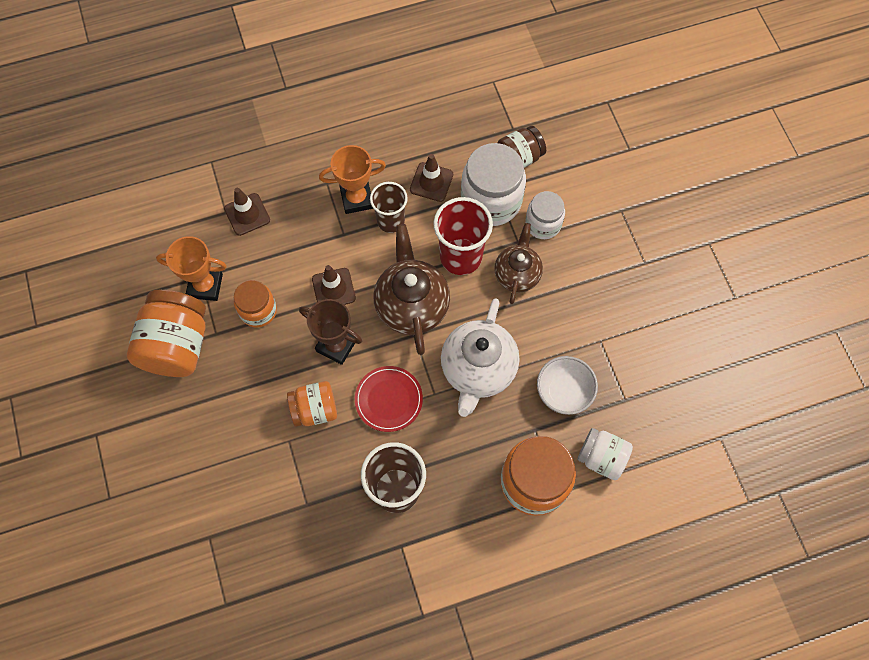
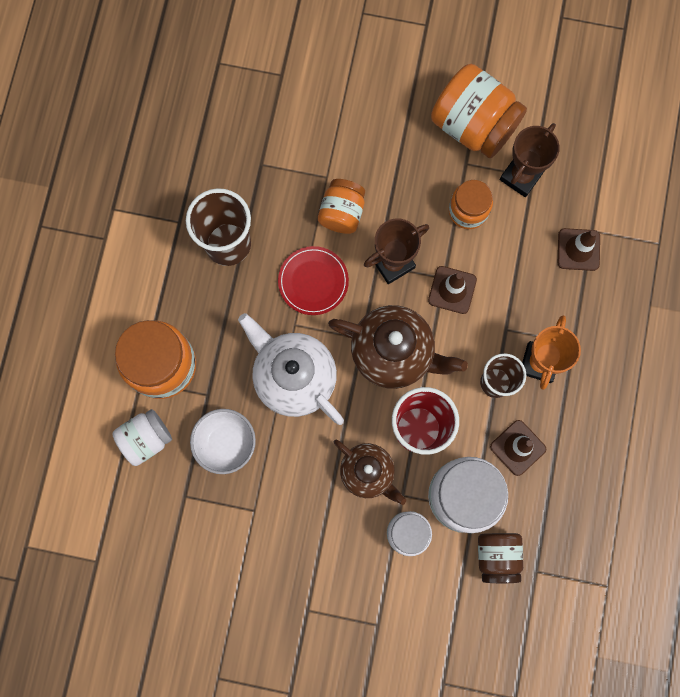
camera: 120 degrees right, 10 degrees up
orange trophy [156,236,227,301] -> brown trophy [500,123,560,197]

